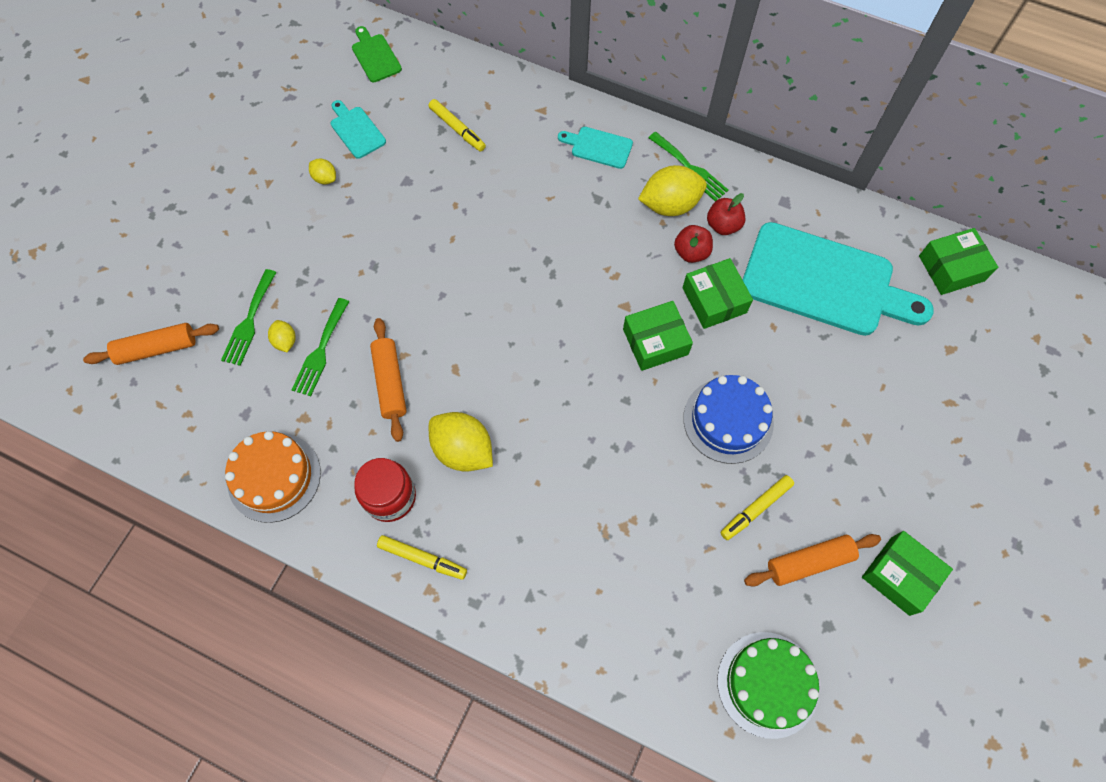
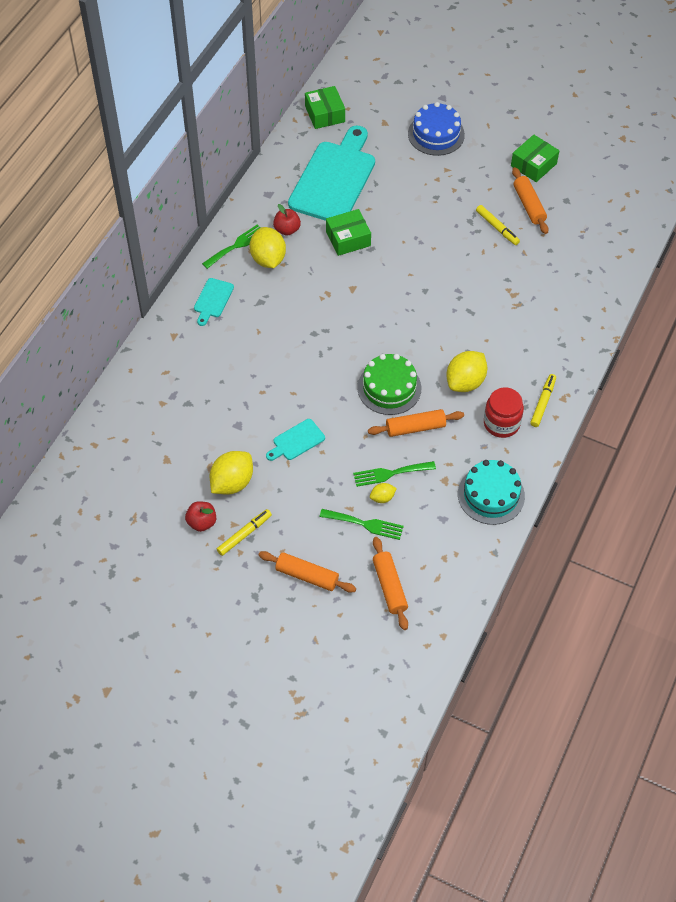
camera: 90 degrees left, 10 degrees down
orange cake [225,431,321,523] -> turquoise cake [458,460,525,525]
green fork [292,298,349,396] -> green fork turned 150 degrees clockwise [353,461,436,487]
yellow lemon [309,158,336,184] -> yellow lemon [210,451,253,495], size x1.99
turquoise cutting board [331,100,386,159] -> turquoise cutting board moved to [266,419,325,461]
green cutting board [352,26,402,82] -> none
yellow marker [428,99,486,152] -> yellow marker moved to [217,509,272,556]
green box [623,301,693,371] -> none
red apple [674,225,713,263] -> red apple moved to [185,501,216,532]
blue cake [683,375,774,464] -> blue cake moved to [408,102,465,156]
green cake [717,632,819,739] -> green cake moved to [357,354,421,415]
none -> orange rolling pin [259,551,356,593]

